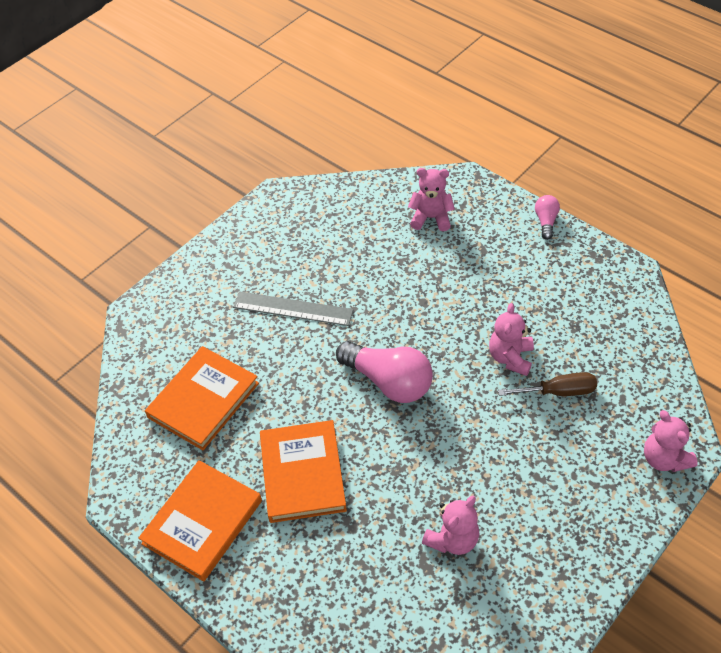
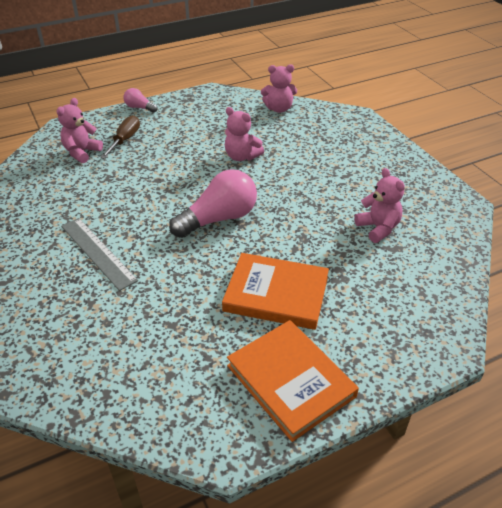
camera: 70 degrees left, 10 degrees down
orange book [145,346,259,450] -> none
grey ruler [233,291,353,326] -> grey ruler turned 75 degrees counterclockwise [61,218,138,291]
brown screwdriver [498,372,597,396] -> brown screwdriver moved to [100,115,140,159]
pink teddy bear [644,410,698,472] -> pink teddy bear moved to [261,64,297,113]

